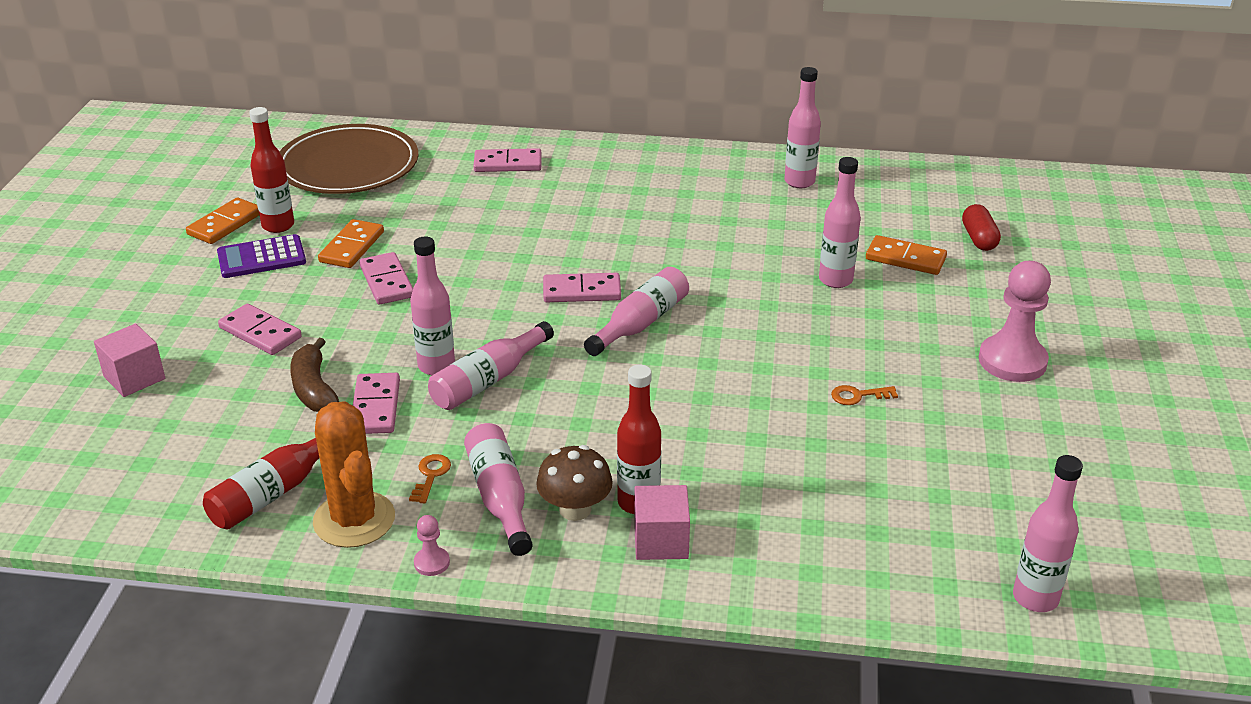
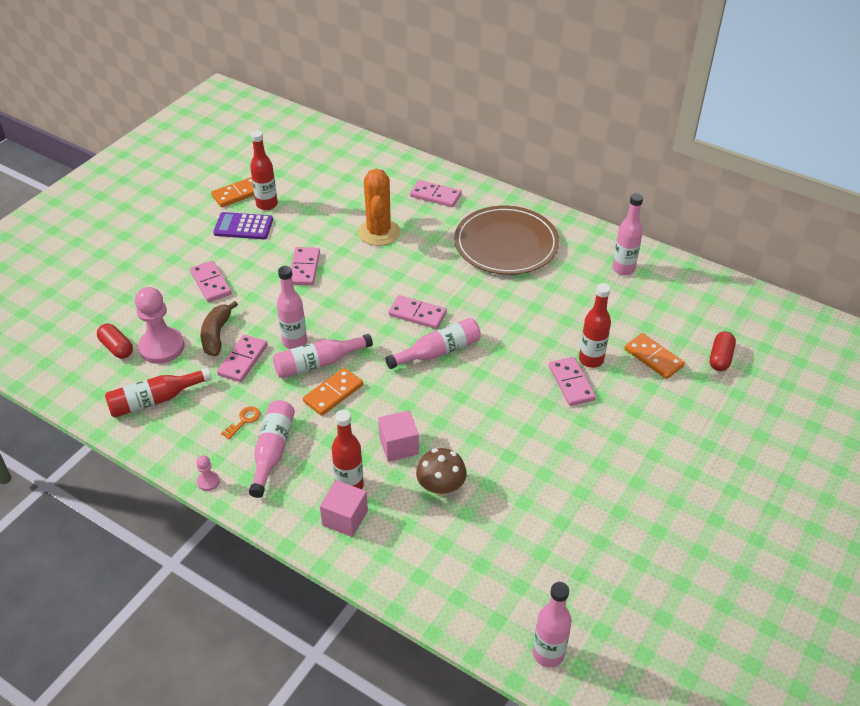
camera: 25 degrees right, 10 degrees up
pink cube [94,324,165,397] -> pink cube moved to [378,410,419,462]
brown plate [280,124,418,194] -> brown plate moved to [454,205,559,275]
orange cactus [313,401,395,548] -> orange cactus moved to [358,169,400,246]
orange domino [318,219,384,268] -> orange domino moved to [303,368,363,416]
brown mushroom [536,445,613,521] -> brown mushroom moved to [416,448,467,496]
pink bottle [819,157,861,288] -> red bottle [579,283,611,368]
orange key [831,385,898,405] -> none
pink pawn [979,261,1051,382] -> pink pawn moved to [135,287,185,364]
none -> red capsule [97,323,133,359]
none -> pink domino [549,357,596,406]

